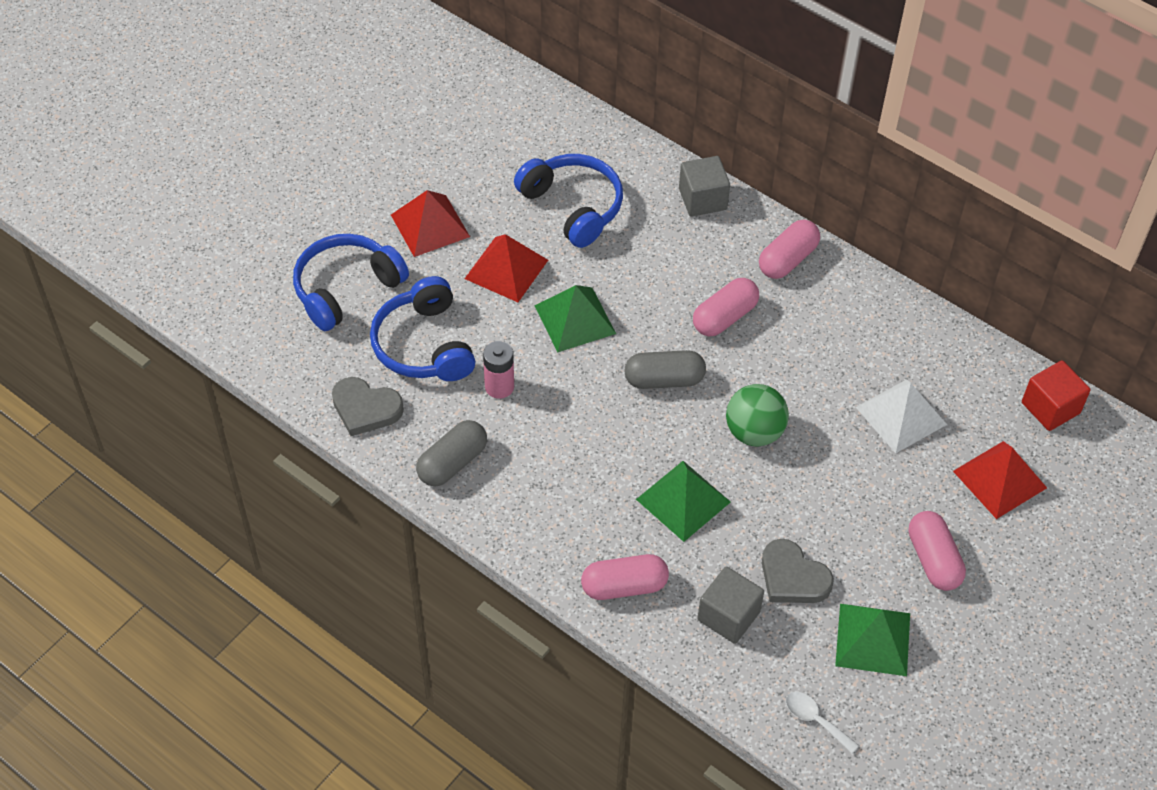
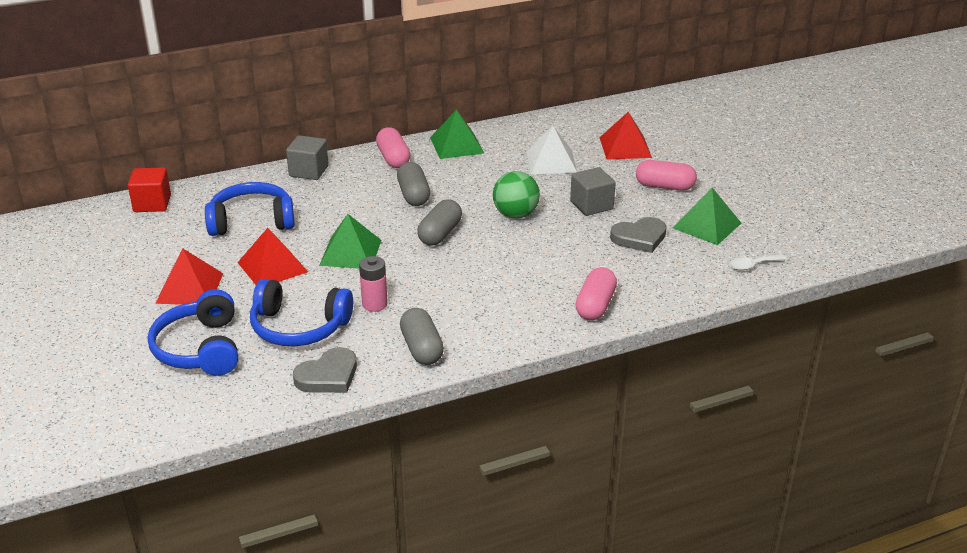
camera: 60 degrees left, 20 degrees down
green pyramid [636,461,731,542] -> green pyramid moved to [430,110,484,159]
pink capsule [693,278,759,336] -> grey capsule [397,162,430,206]
grey cube [697,567,764,644] -> grey cube moved to [570,167,616,216]
red cube [1022,361,1091,431] -> red cube moved to [128,167,171,212]

